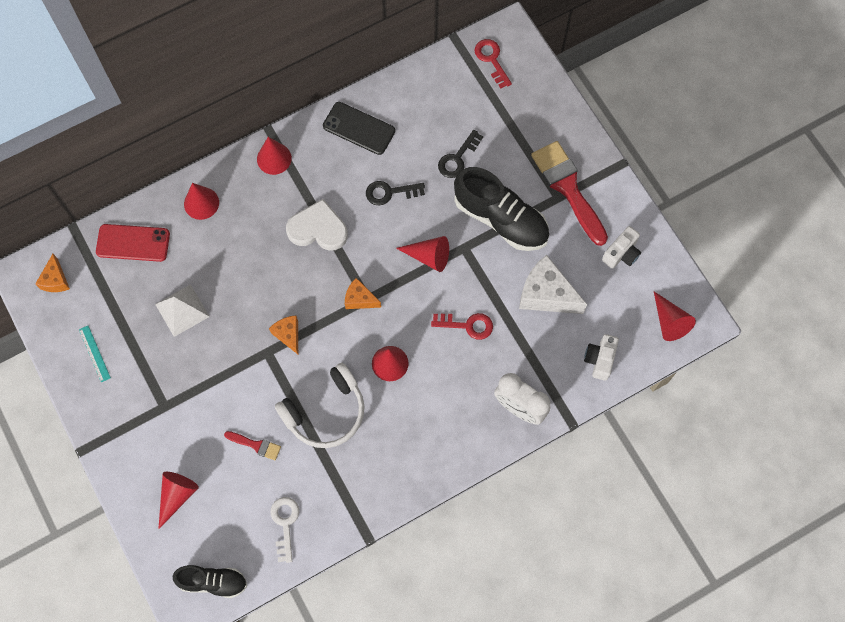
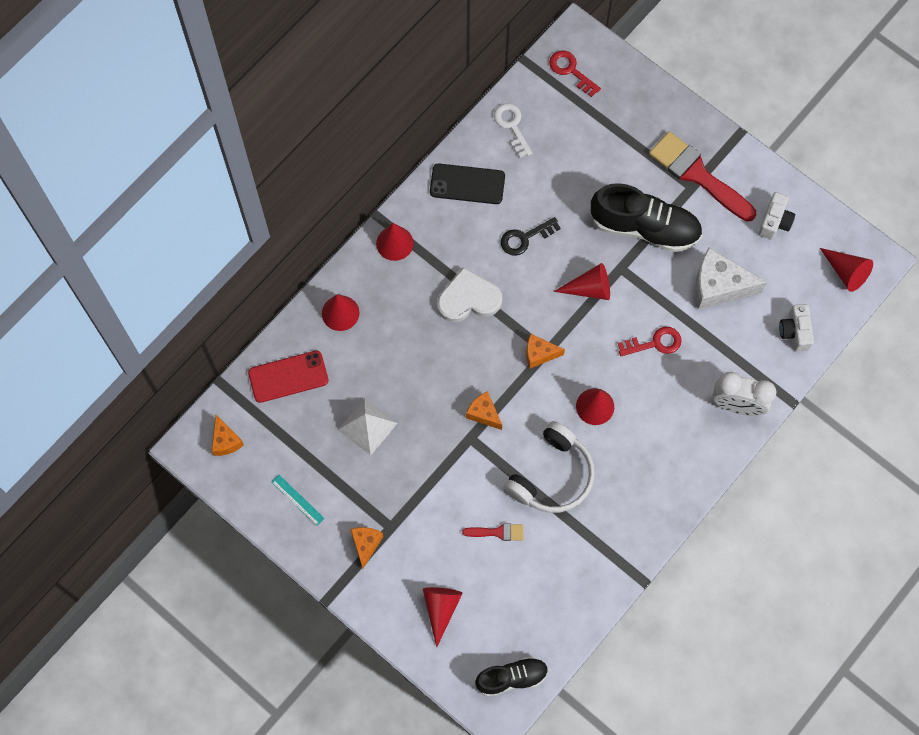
camera: 20 degrees left, 0 degrees up
white key [270,497,299,563] -> white key moved to [494,103,532,158]
black key [438,130,483,178] -> none
none -> orange cheese [351,527,383,569]

